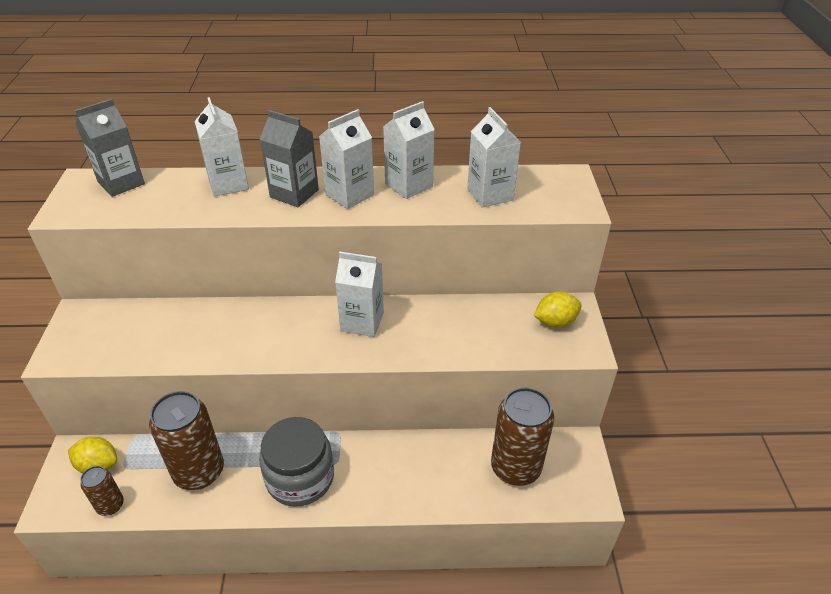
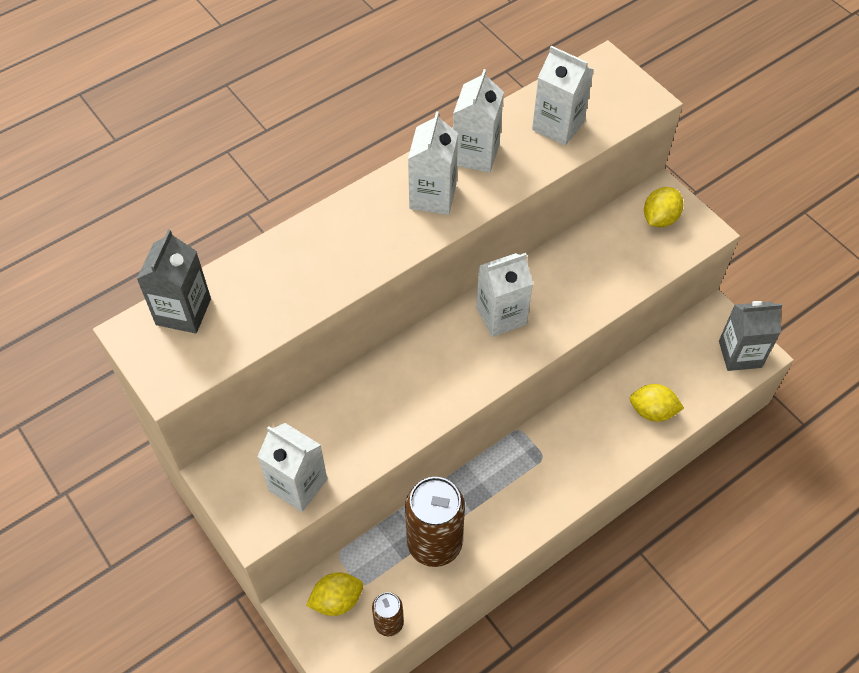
camera: 35 degrees left, 15 degrees up
white carton [195,97,249,197] -> white carton moved to [257,423,327,512]
grey carton [259,110,319,207] -> grey carton moved to [719,301,782,371]
grey jar [259,417,334,507] -> none
brown can [491,387,554,486] -> none
none -> yellow lemon [630,384,684,422]

